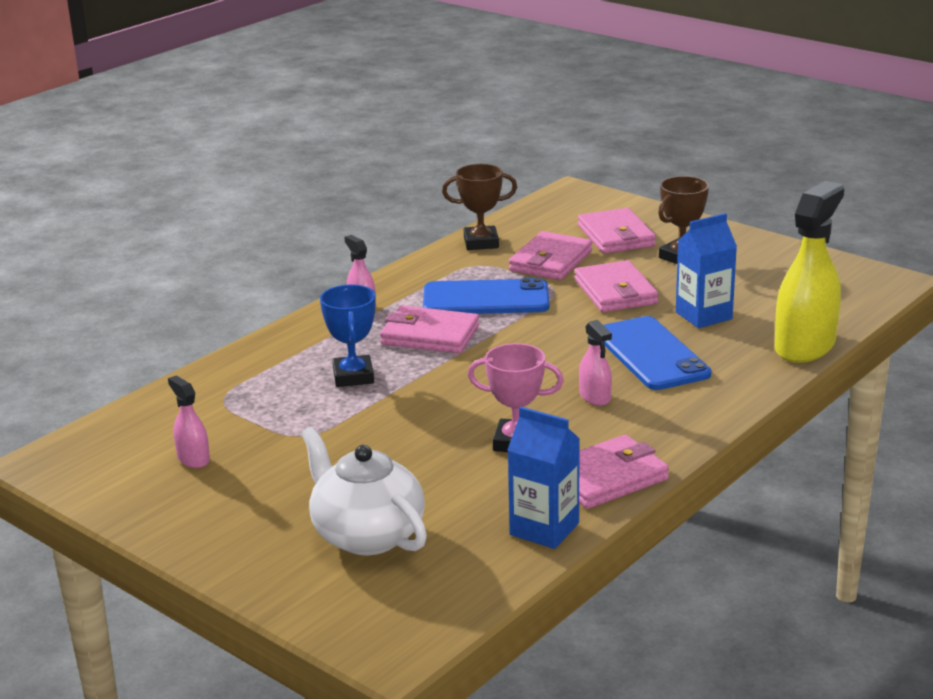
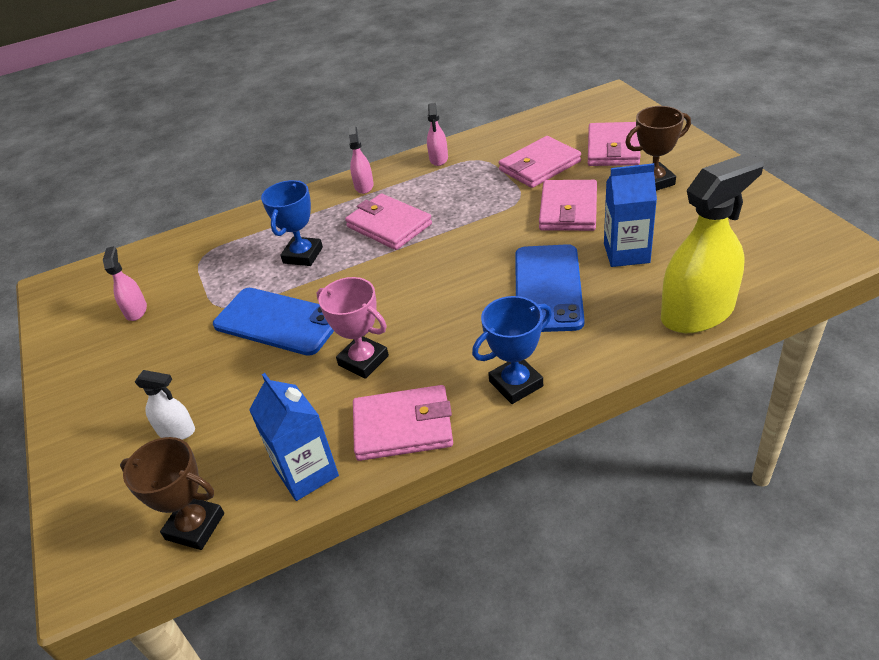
camera: 30 degrees right, 15 degrees up
white teapot [301,427,427,555] -> white spray bottle [135,370,195,440]
blue phone [423,278,549,314] -> blue phone moved to [213,288,334,356]
brown trophy [442,164,517,250] -> brown trophy moved to [120,437,224,550]
pink spray bottle [579,320,612,406] -> pink spray bottle moved to [427,103,448,166]
none -> blue trophy [472,296,552,404]

